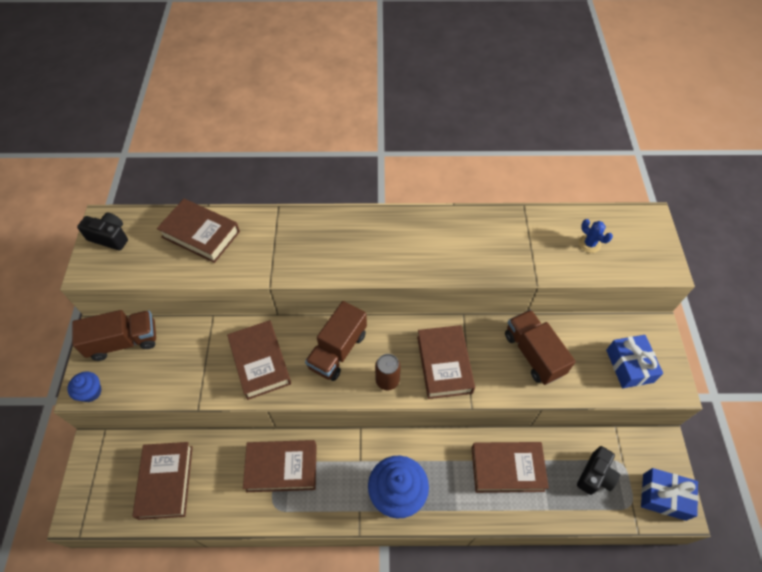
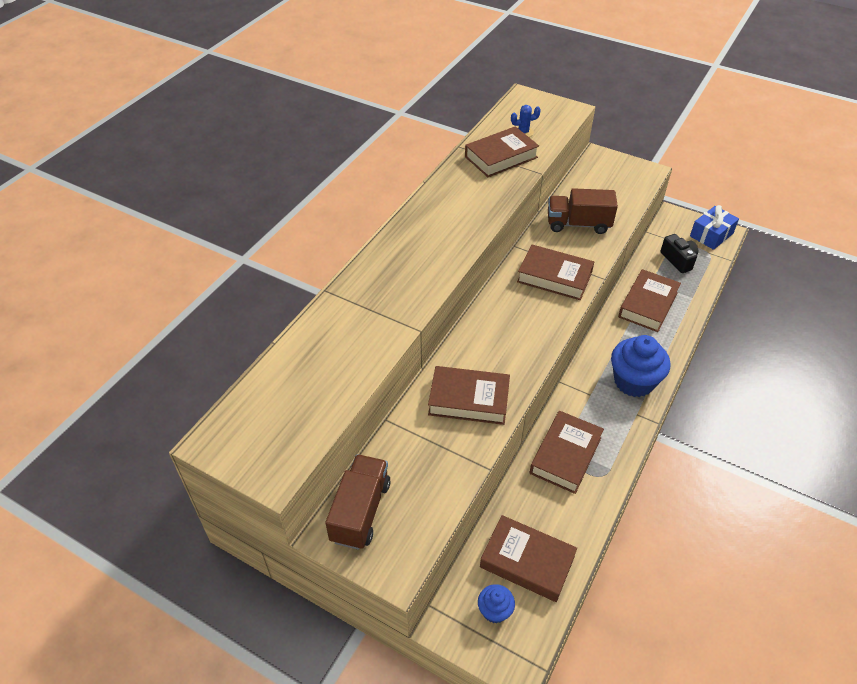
camera: 60 degrees left, 10 degrees down
blue cupcake [67,371,102,402] -> blue cupcake moved to [478,584,515,624]
black camera [77,213,128,251] -> none
brown book [157,199,240,263] -> brown book moved to [465,126,539,177]
brown truck [305,301,367,381] -> none
brown can [375,354,401,390] -> none
blue gift [606,335,663,388] -> none

